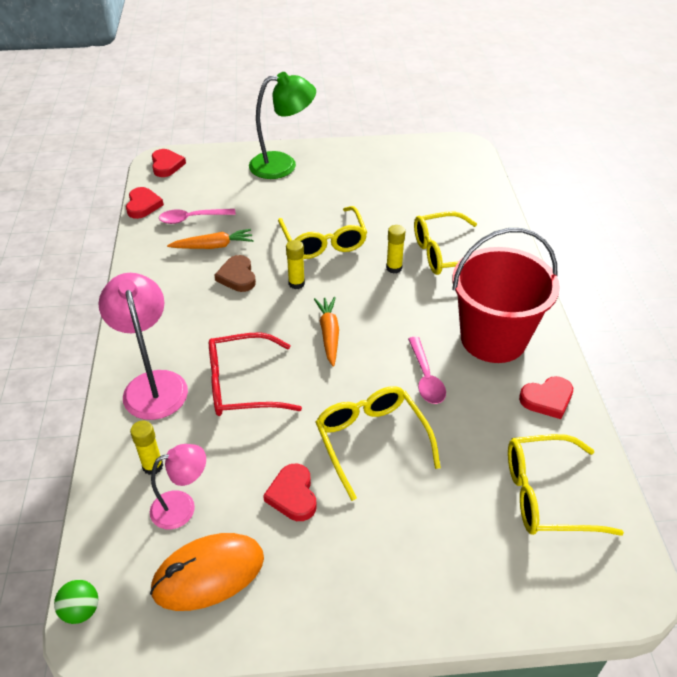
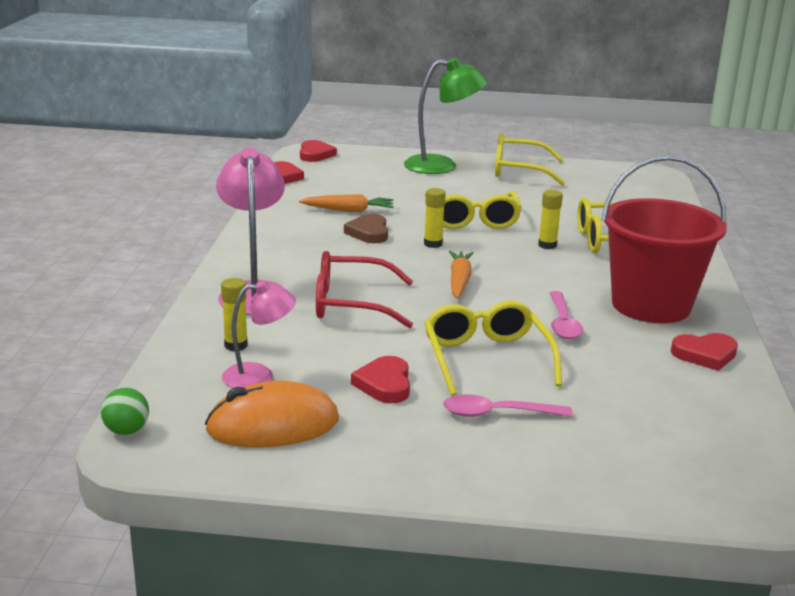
camera: 10 degrees right, 20 degrees down
pink spoon [159,209,236,224] -> pink spoon moved to [443,394,573,417]
yellow glasses [508,434,624,536] -> yellow glasses moved to [495,133,565,186]

